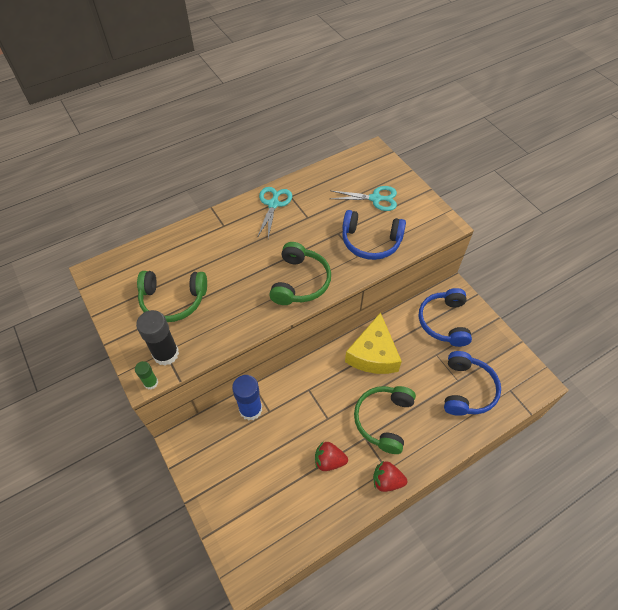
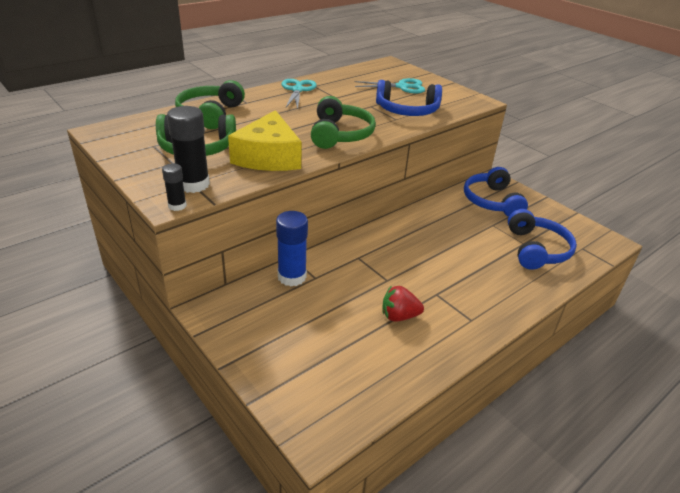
camera: 10 degrees left, 20 degrees down
green glue stick [135,361,158,390] -> black glue stick [162,163,187,211]
yellow cheese [345,312,402,374] -> yellow cheese moved to [228,110,302,171]
green headphones [354,386,416,454] -> green headphones moved to [175,80,245,129]
red strawberry [373,461,407,492] -> none

